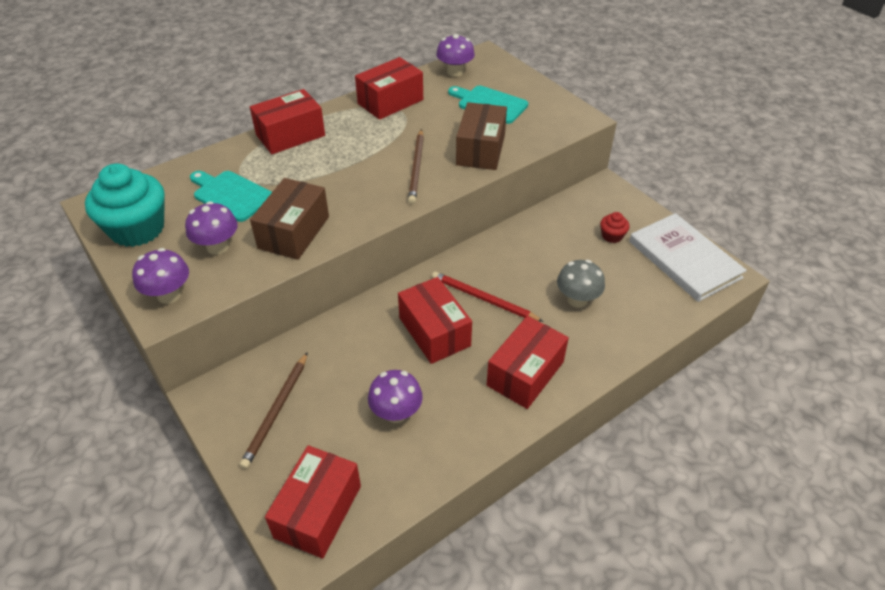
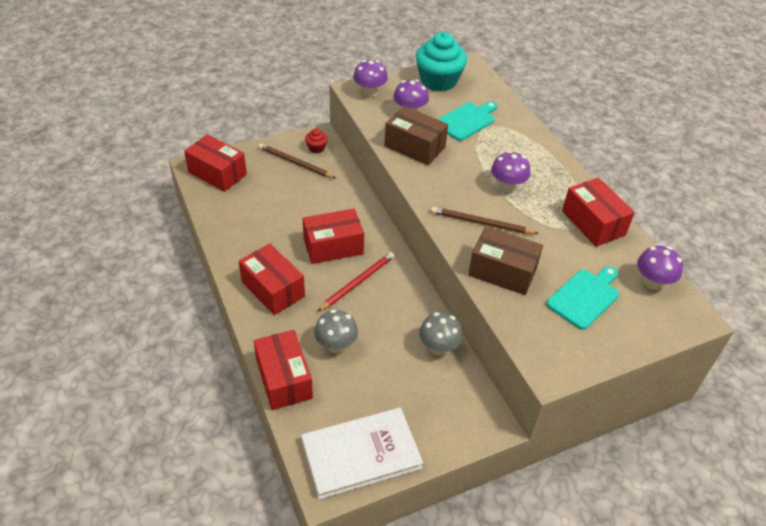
camera: 100 degrees right, 0 degrees up
red box [250,89,325,154] -> red box moved to [254,330,313,410]
purple mushroom [368,370,423,423] -> purple mushroom moved to [491,151,530,192]
red cupcake [600,212,629,243] -> red cupcake moved to [305,128,328,153]
none -> grey mushroom [419,312,463,355]

